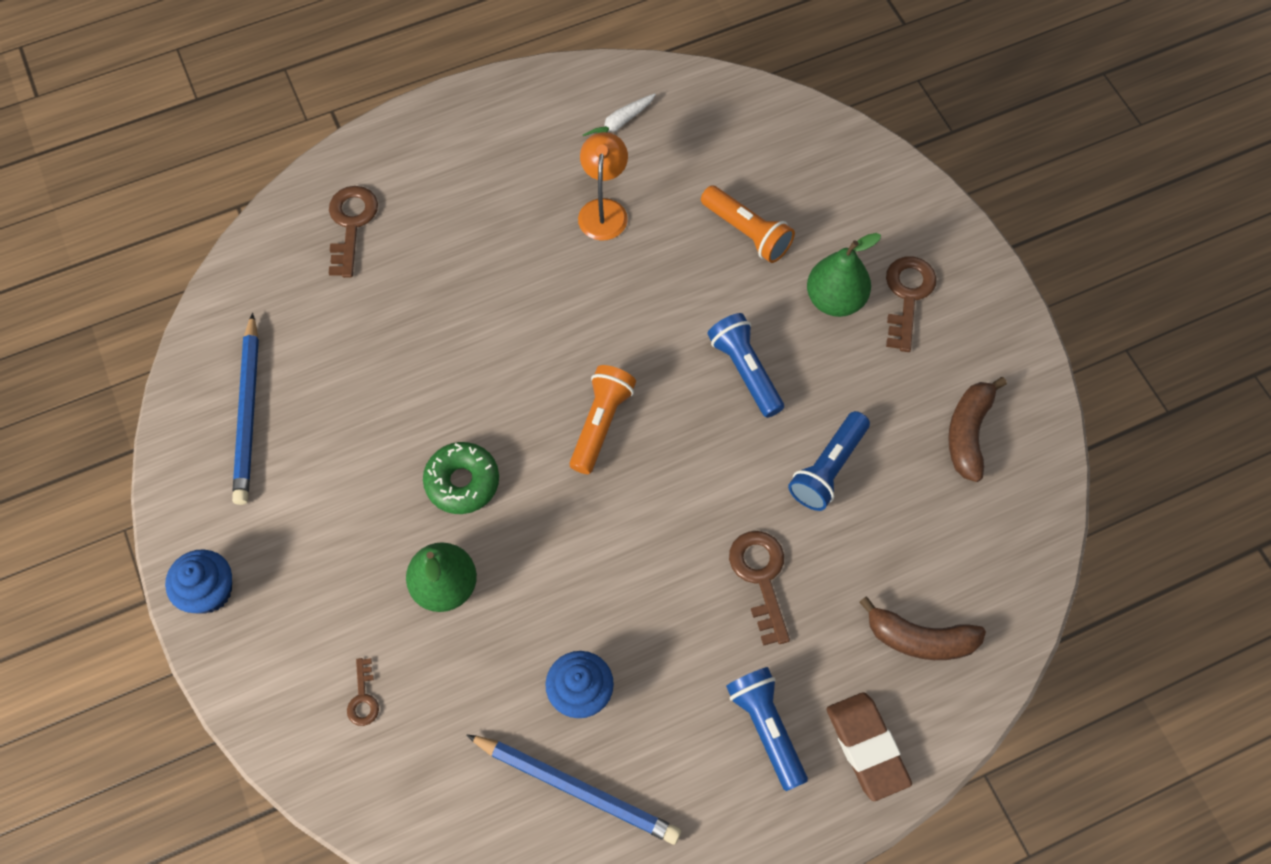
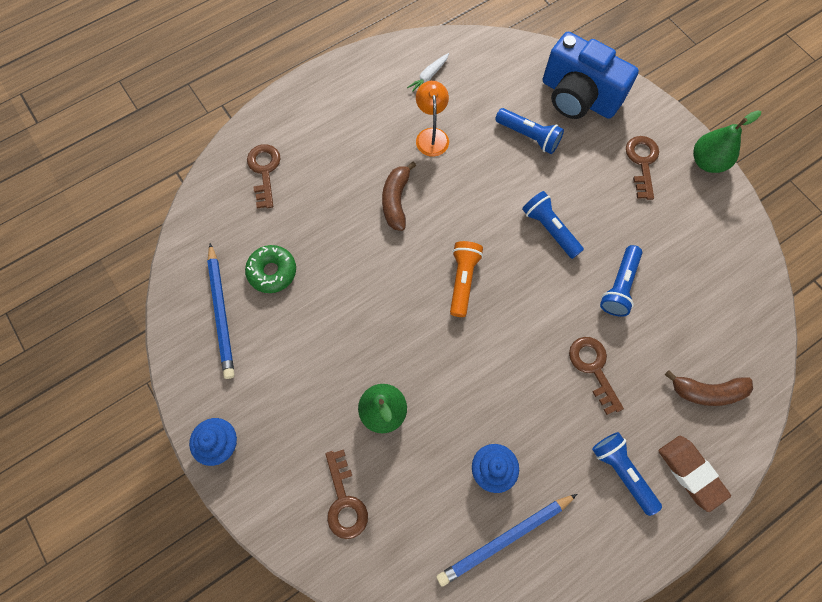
camera: 10 degrees left, 5 degrees up
brown key [347,658,379,726] -> brown key [325,449,368,539], size x1.80
green donut [423,442,499,514] -> green donut moved to [245,245,296,293]
blue pencil [467,735,681,844] -> blue pencil turned 135 degrees clockwise [436,494,577,587]
orange flashlight [701,185,795,263] -> blue flashlight [495,108,564,154]
green pear [807,233,881,317] -> green pear moved to [693,110,761,173]
brown banana [948,377,1007,482] -> brown banana moved to [382,161,416,231]
none -> blue camera [543,32,639,119]

